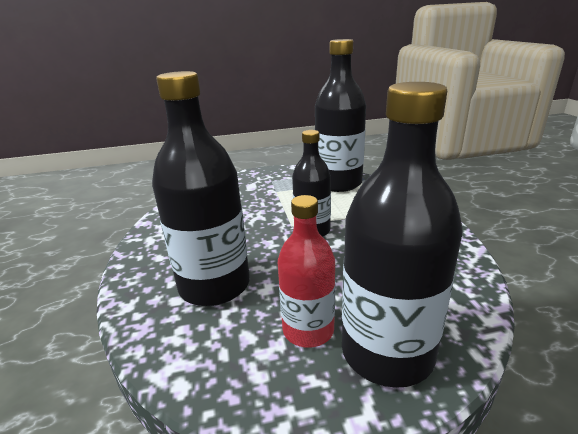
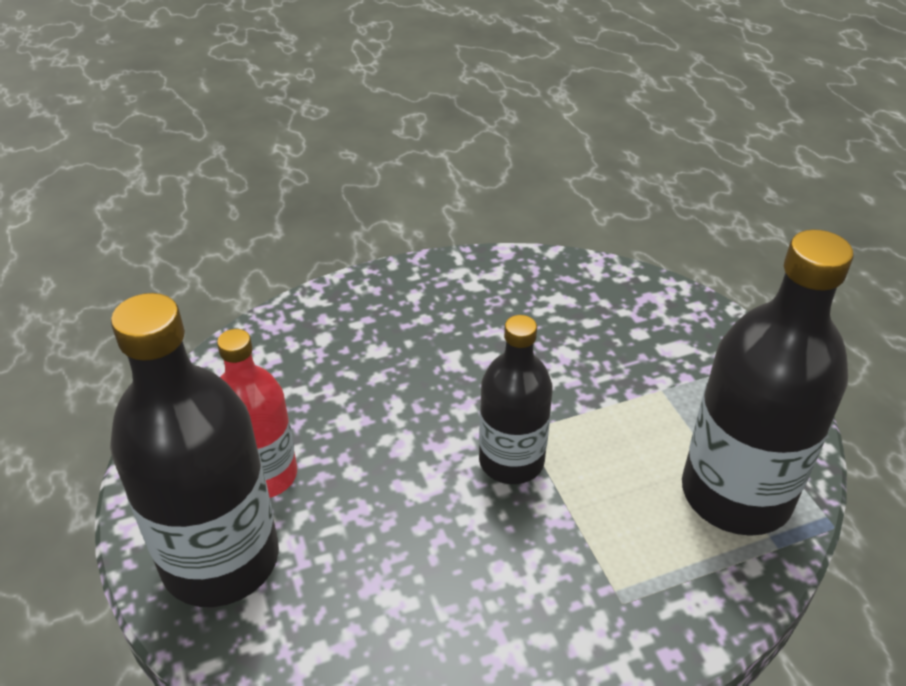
camera: 80 degrees right, 15 degrees up
black bottle [152,71,250,306] -> none

